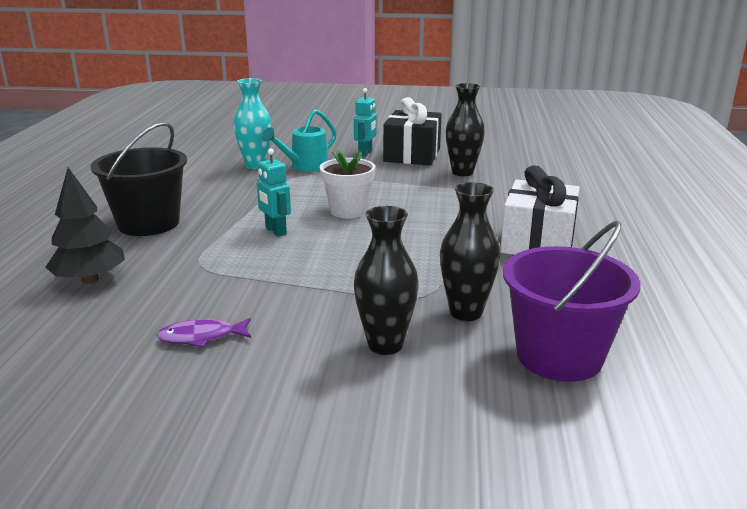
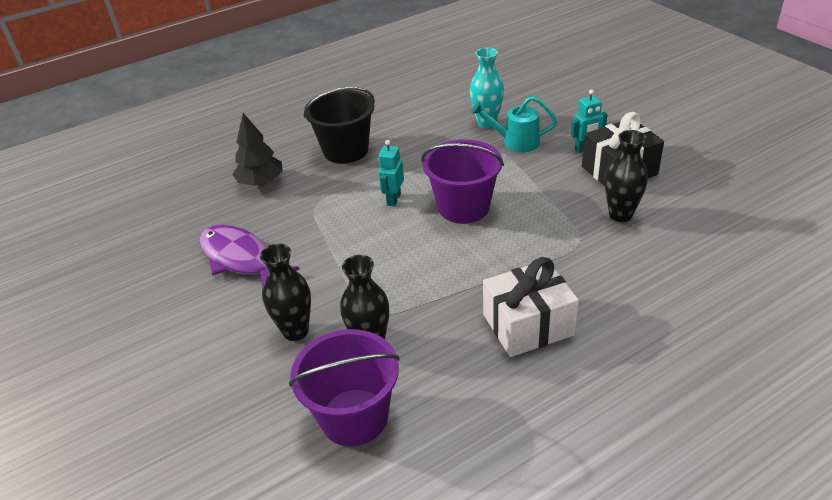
camera: 55 degrees right, 15 degrees up
purple fish [157,318,251,348] -> purple fish [199,225,300,289], size x1.99
white flower pot [320,149,375,218] -> purple bucket [421,139,504,224]

